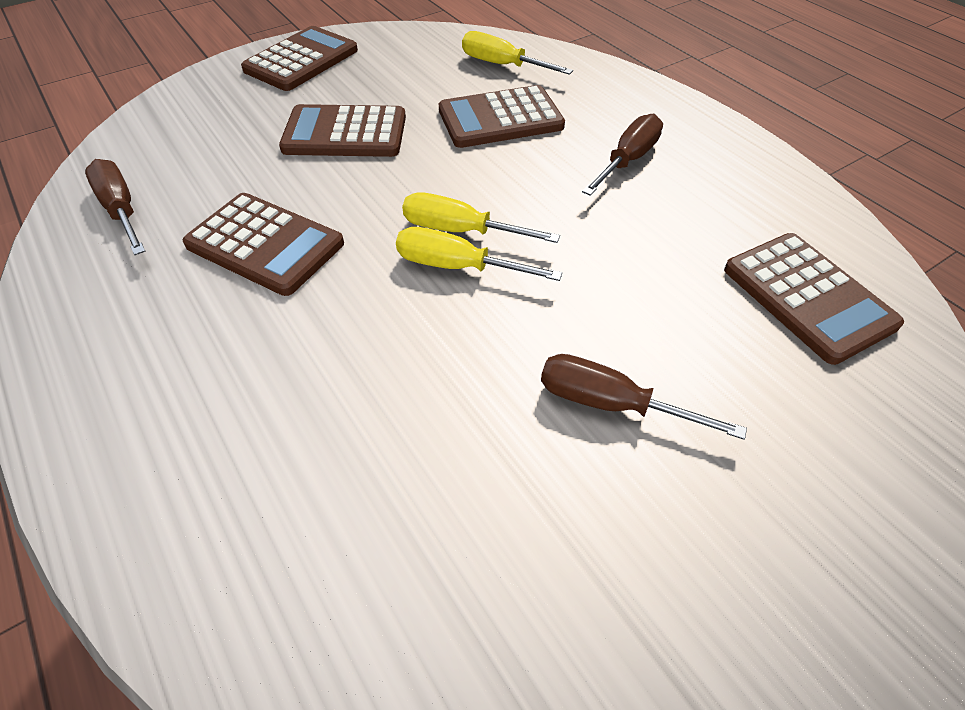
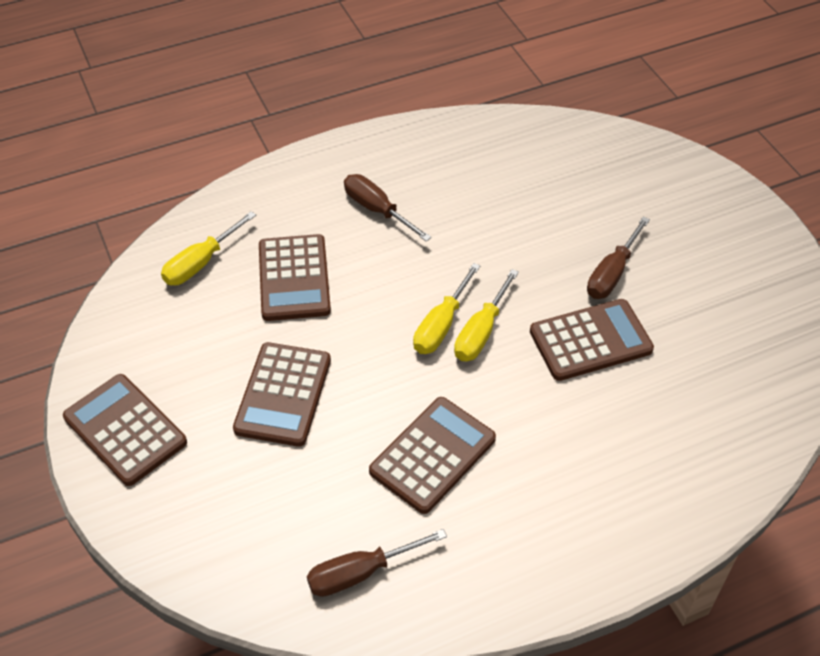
camera: 80 degrees left, 0 degrees up
brown calculator [724,233,904,365] -> brown calculator moved to [530,299,654,381]

